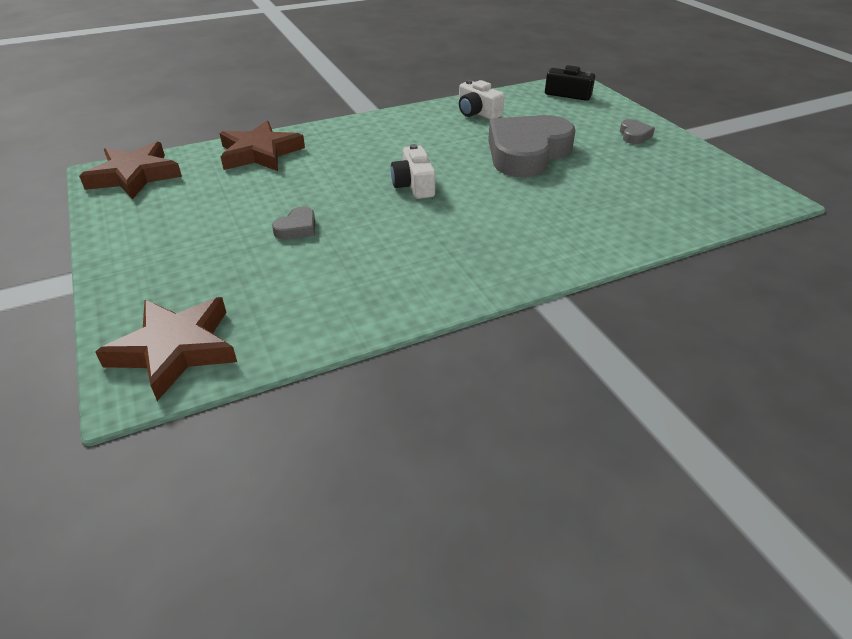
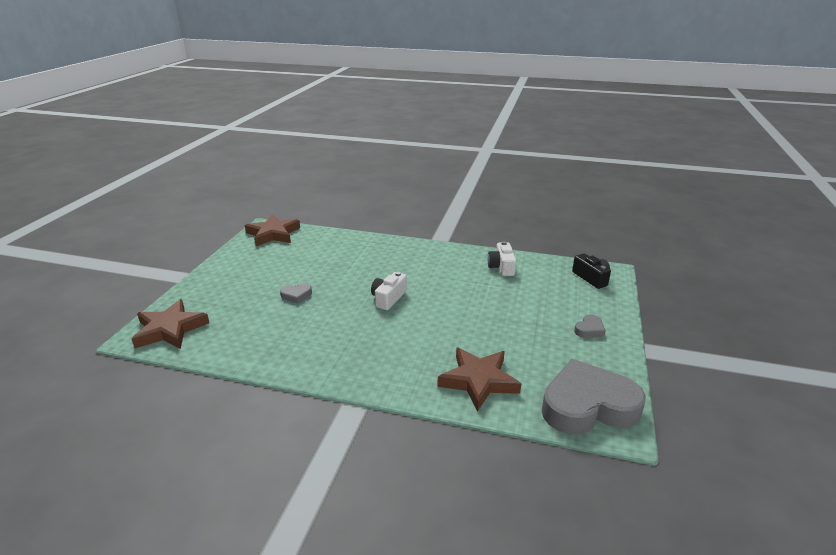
camera: 40 degrees right, 10 degrees down
brown star [219,121,305,171] -> brown star moved to [437,347,521,412]
grey heart [488,115,576,178] -> grey heart moved to [542,359,646,434]

